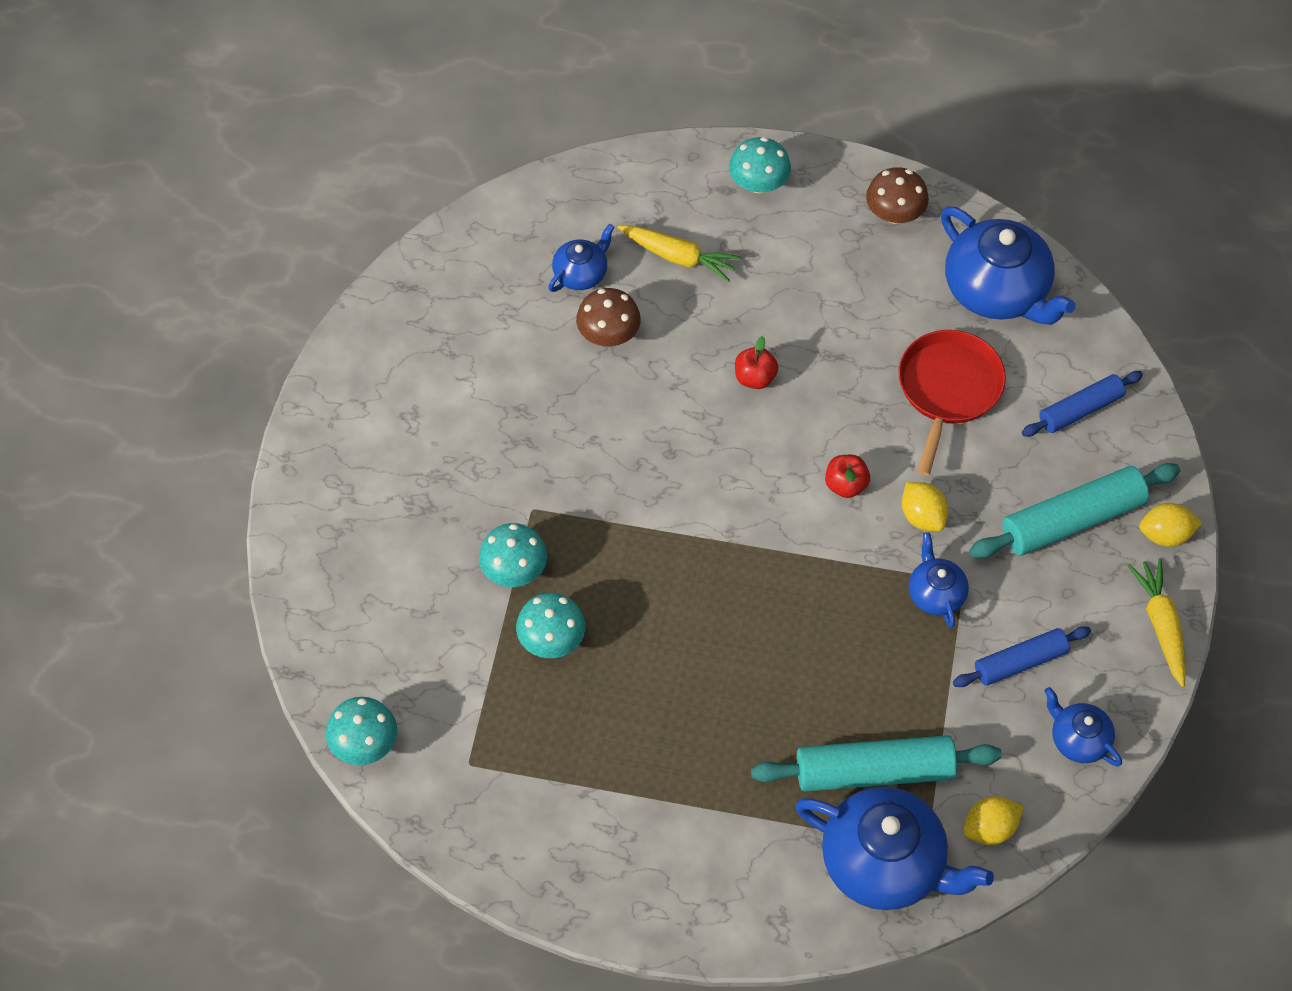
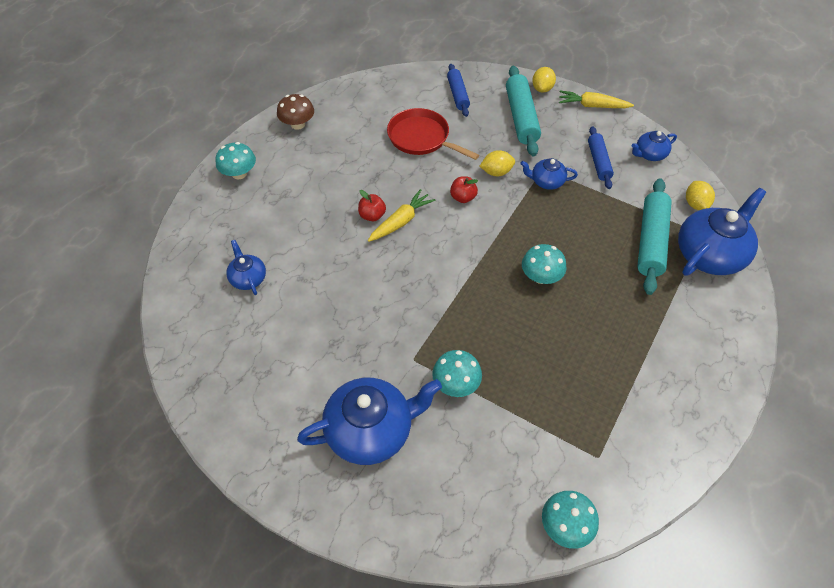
camera: 70 degrees left, 5 degrees down
turquoise mushroom [516,593,586,658] -> turquoise mushroom moved to [522,244,566,284]
brown mushroom [576,288,641,346] -> none
yellow carrot [618,225,741,282] -> yellow carrot moved to [368,189,435,242]
blue teapot [941,206,1076,325] -> blue teapot moved to [297,378,442,465]

